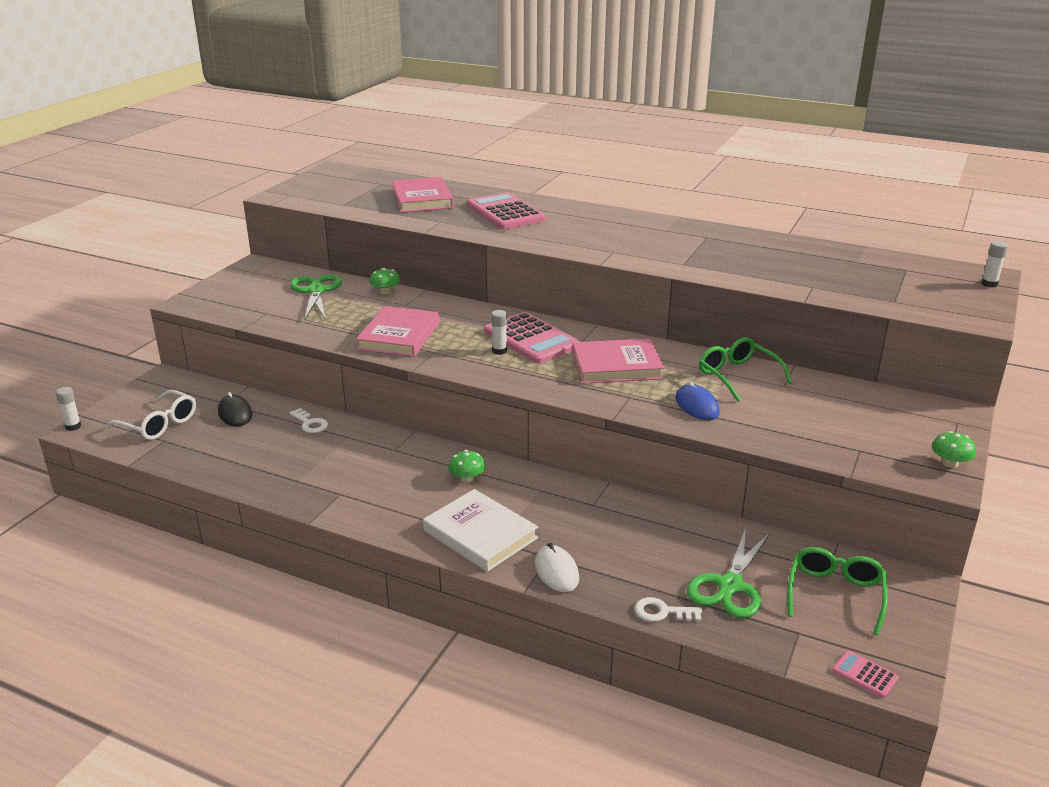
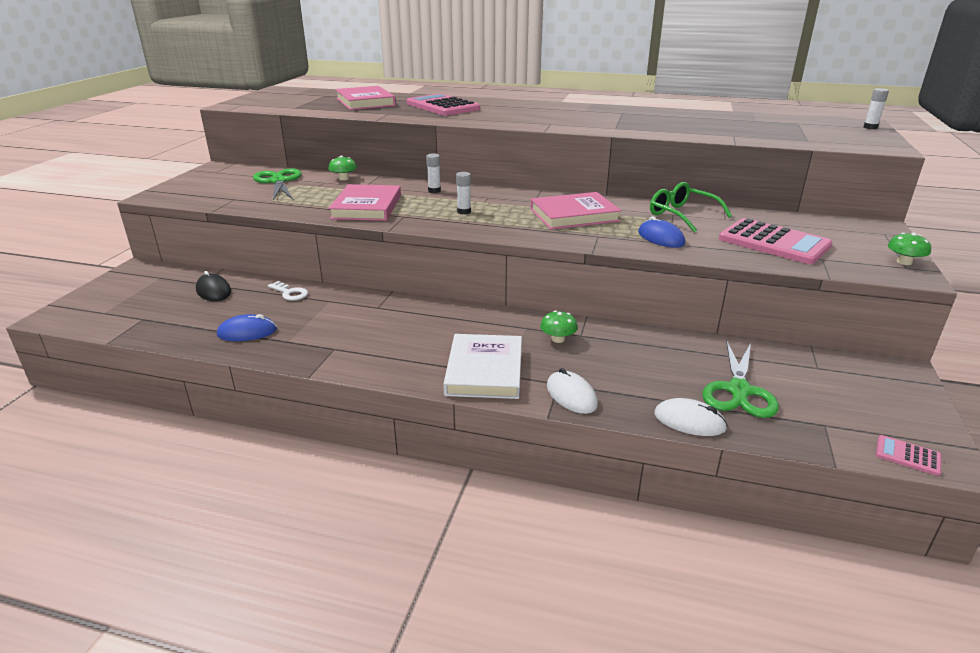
camera: 10 degrees left, 0 degrees up
white glue stick [56,387,81,431] -> white glue stick moved to [426,153,441,193]
white glasses [106,390,196,440] -> none
white book [423,489,538,572] -> white book turned 60 degrees clockwise [443,334,522,399]
green mushroom [448,450,486,483] -> green mushroom moved to [540,311,578,343]
pink calculator [484,312,580,364] -> pink calculator moved to [719,218,833,264]
white key [635,597,702,622] -> white mouse [654,398,728,436]
green glasses [787,547,888,635] -> none
none -> blue mouse [217,314,277,341]

